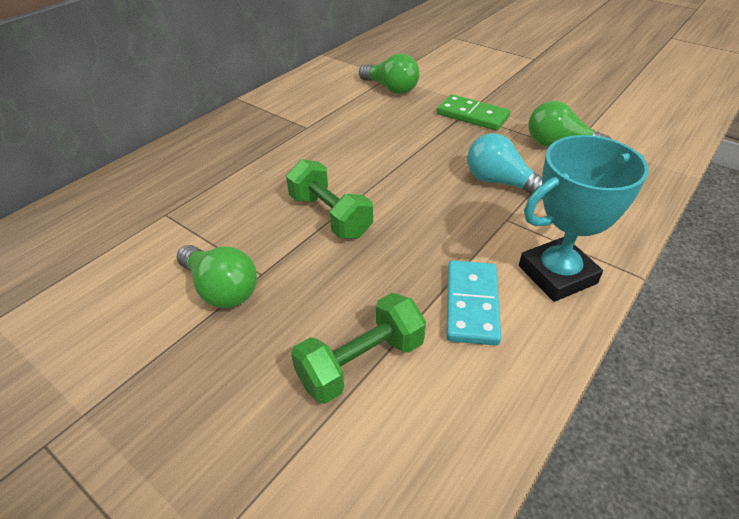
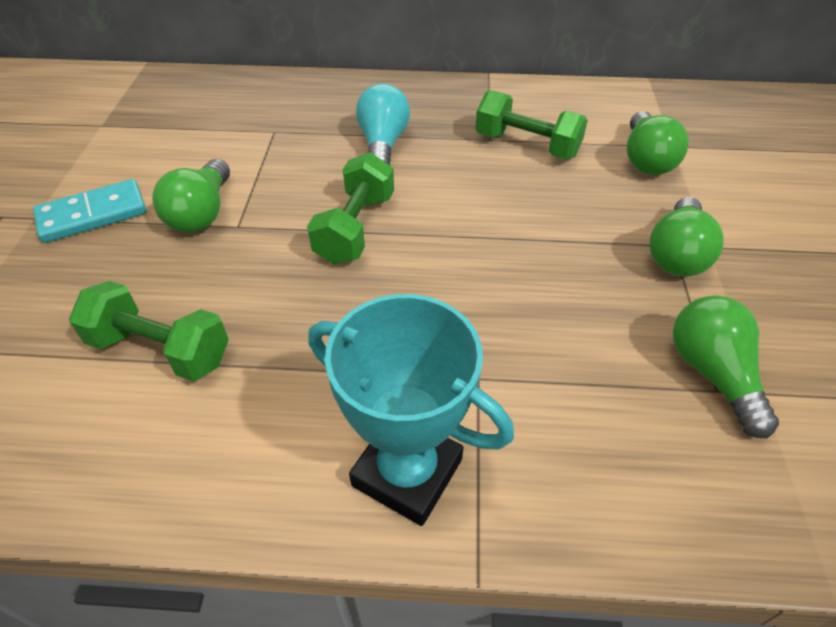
camera: 55 degrees right, 5 degrees up
green domino [437,94,511,131] -> green light bulb [650,197,724,277]
turquoise domino [446,260,501,346] -> turquoise domino moved to [33,179,147,243]
turquoise light bulb [467,133,543,198] -> turquoise light bulb moved to [356,83,410,165]
none -> green dumbbell [476,90,588,160]

